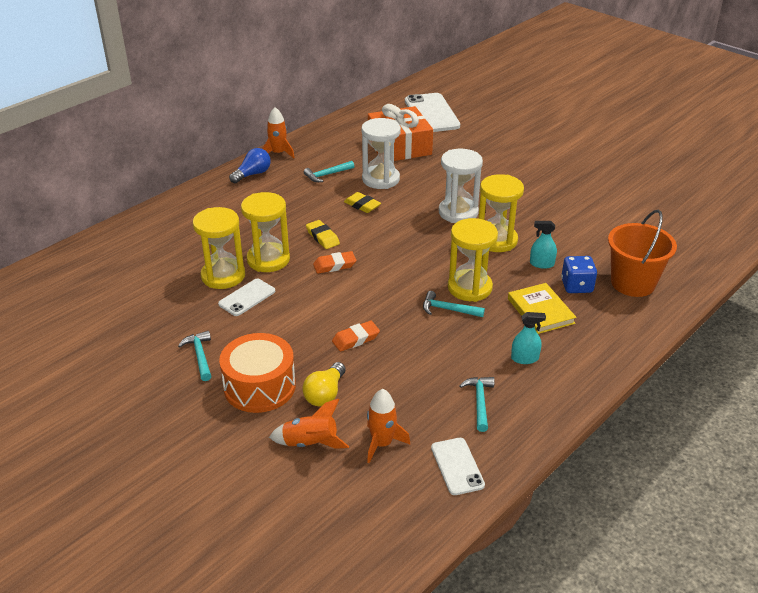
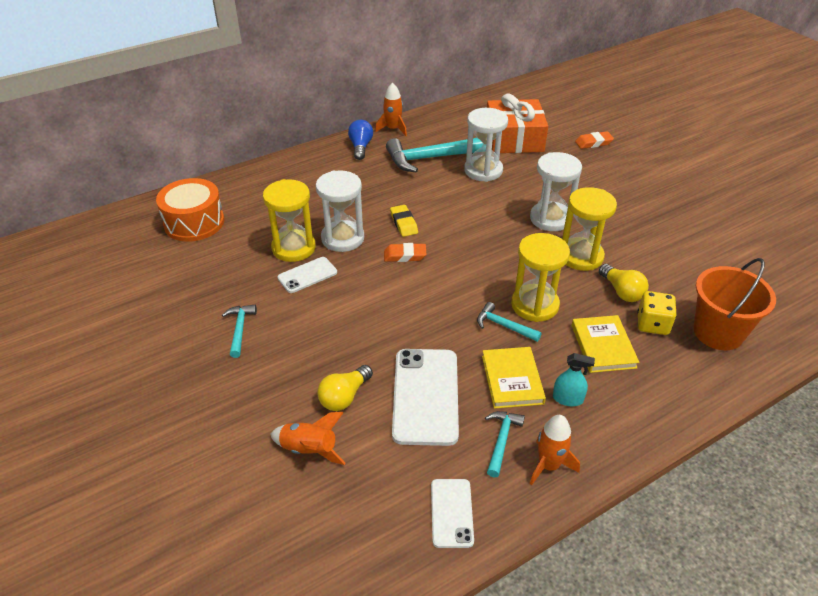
camera: 15 degrees right, 5 degrees up
orange drum [219,333,296,413] -> orange drum moved to [156,178,224,242]
blue light bulb [229,148,271,183] -> blue light bulb turned 60 degrees counterclockwise [348,120,373,160]
yellow hourglass [241,192,290,272] -> white hourglass [316,170,364,252]
turquoise hammer [304,161,354,182] -> turquoise hammer [386,138,483,172], size x2.00
orange eraser [332,321,380,352] -> orange eraser moved to [575,131,614,149]
yellow eraser [344,192,381,213] -> none
orange rocket [367,389,410,463] -> orange rocket moved to [530,415,580,485]
white phone [405,93,460,132] -> white phone moved to [392,349,459,446]
turquoise spray bottle [530,221,557,269] -> yellow light bulb [599,264,649,302]
blue dice [561,256,597,293] -> yellow dice [638,291,677,335]
none -> yellow book [482,347,546,409]

